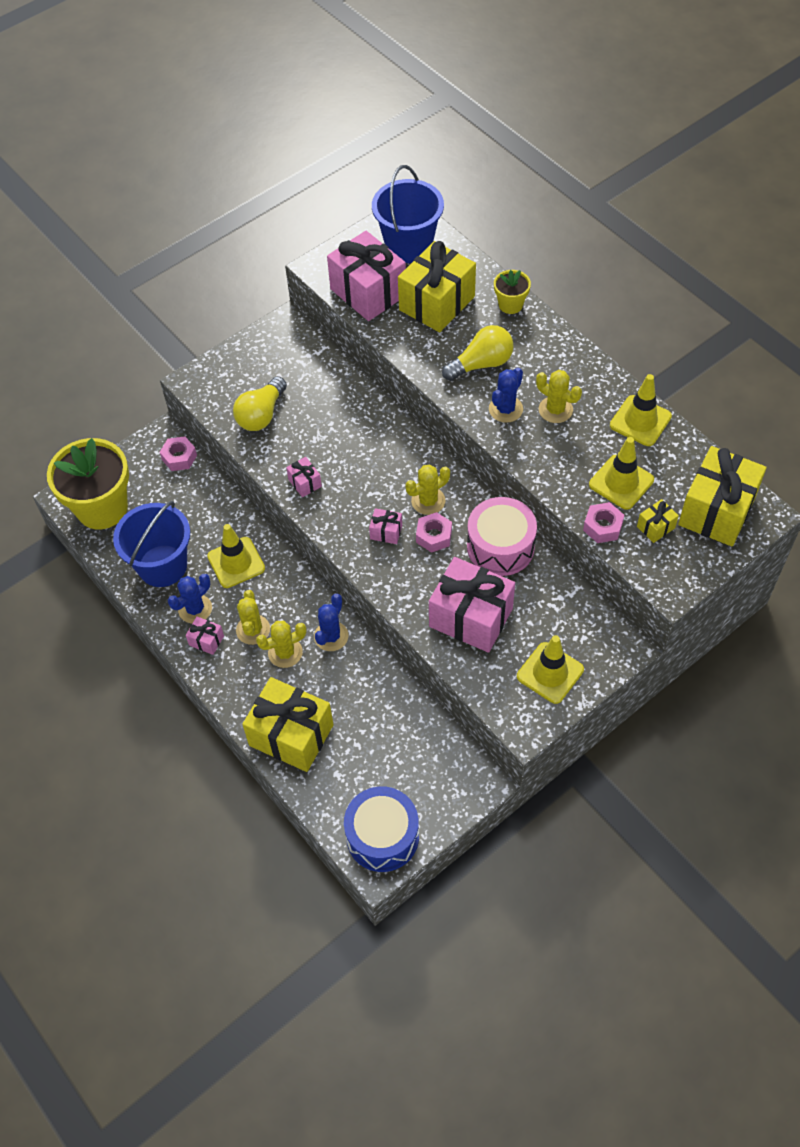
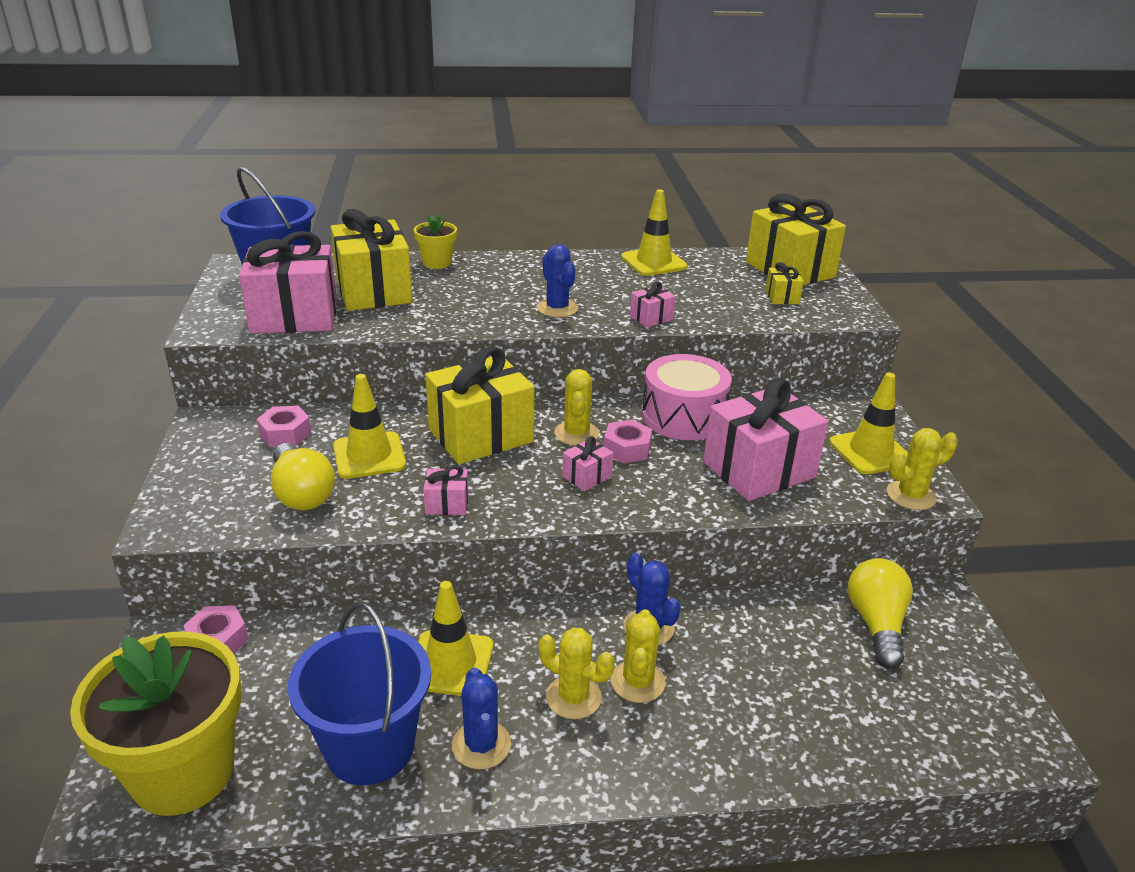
camera: 60 degrees left, 25 degrees down
pink gift [186,617,224,655] -> pink gift moved to [630,281,676,328]
yellow gift [242,677,333,772] -> yellow gift moved to [425,346,534,464]
blue drum [344,786,419,872] -> none
yellow light bulb [442,325,514,381] -> yellow light bulb moved to [848,558,913,669]
yellow cactus [536,370,582,423] -> yellow cactus moved to [887,428,958,510]
pink nut [583,502,625,543] -> pink nut moved to [257,406,311,447]
yellow traffic cone [589,437,654,510] -> yellow traffic cone moved to [333,374,406,479]

